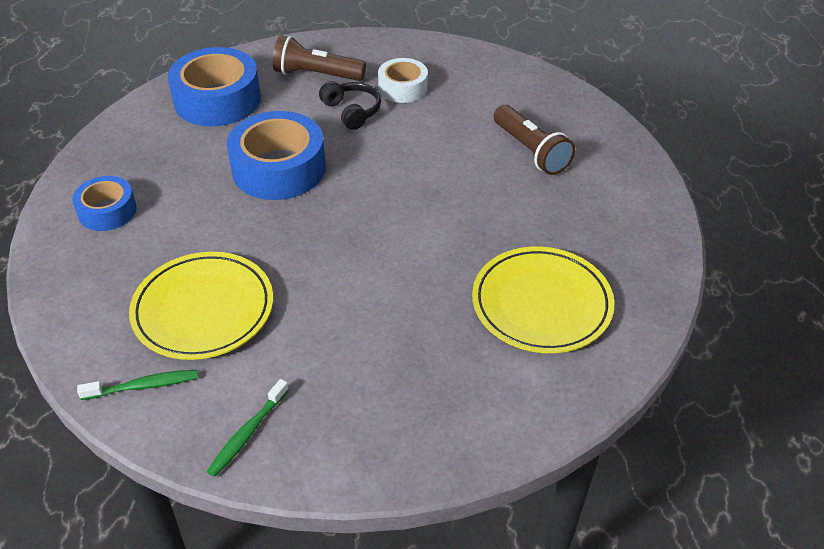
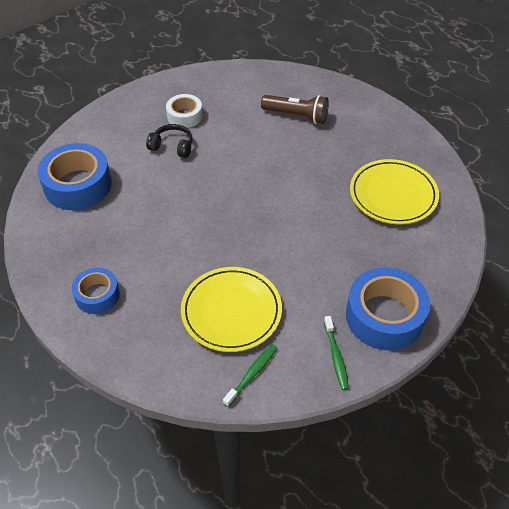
camera: 40 degrees left, 5 degrees up
blue tape [227,111,326,200] -> blue tape moved to [346,267,430,350]
brown flashlight [273,36,366,81] -> none

